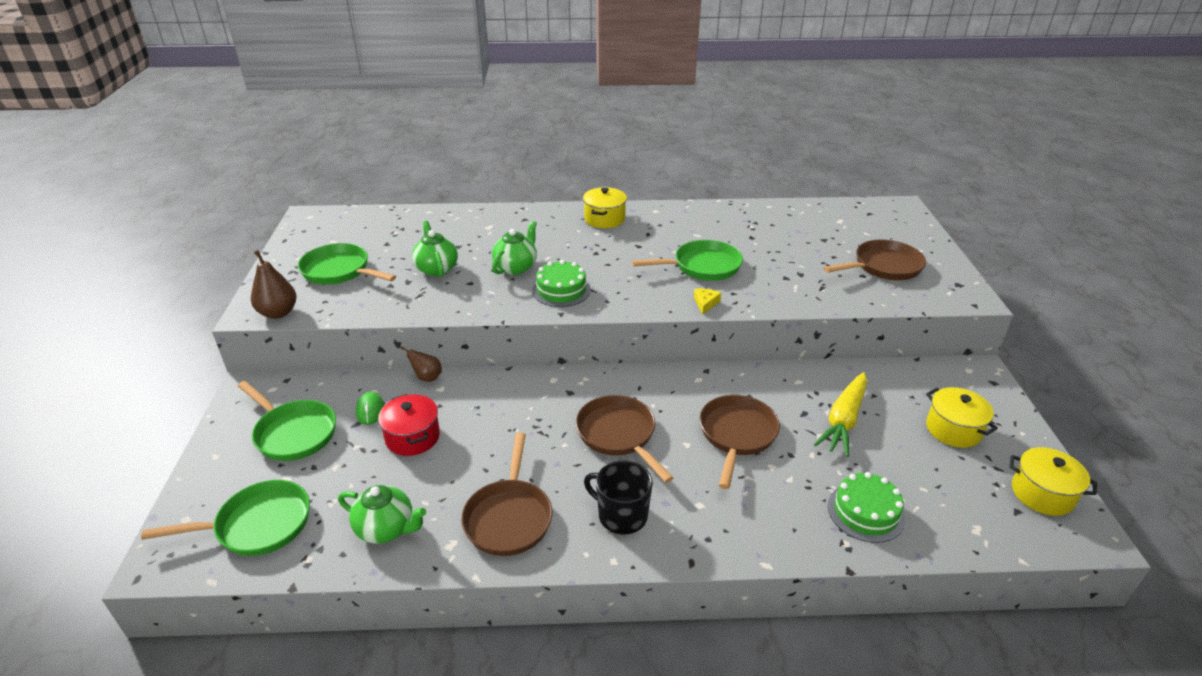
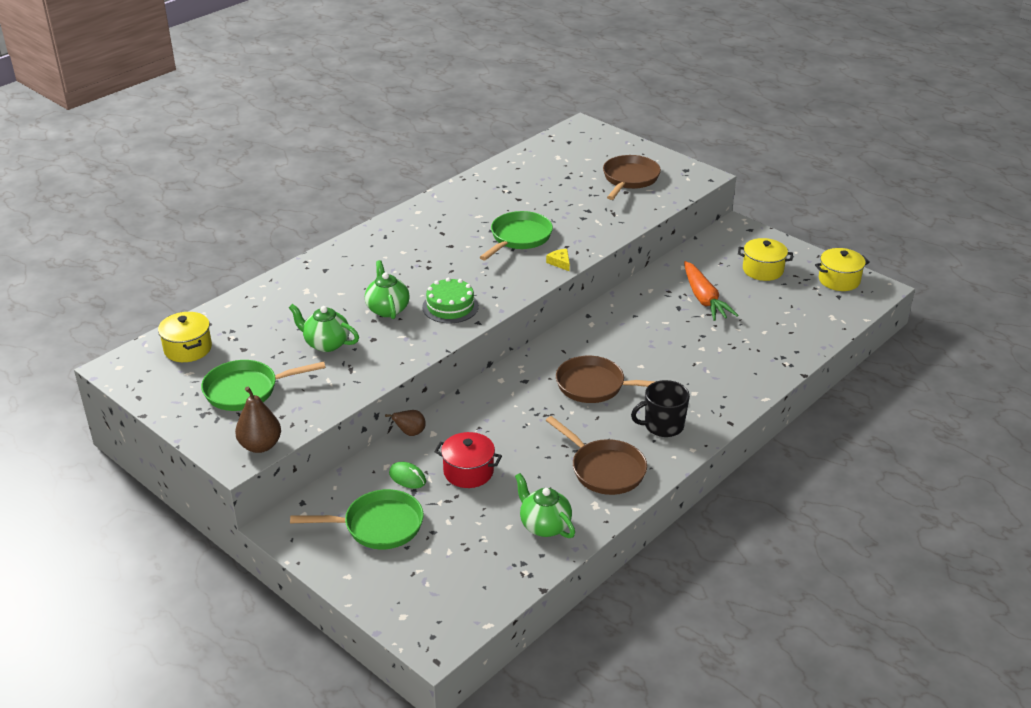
camera: 45 degrees left, 0 degrees up
green pan [141,480,310,556] -> none
green teapot [338,485,426,544] -> green teapot turned 105 degrees counterclockwise [515,473,575,538]
yellow pot [583,187,627,228] -> yellow pot moved to [158,312,212,362]
brown pan [699,395,780,489] -> none
yellow carrot [814,372,867,457] -> orange carrot [684,261,738,321]
green cake [828,472,905,543] -> none

